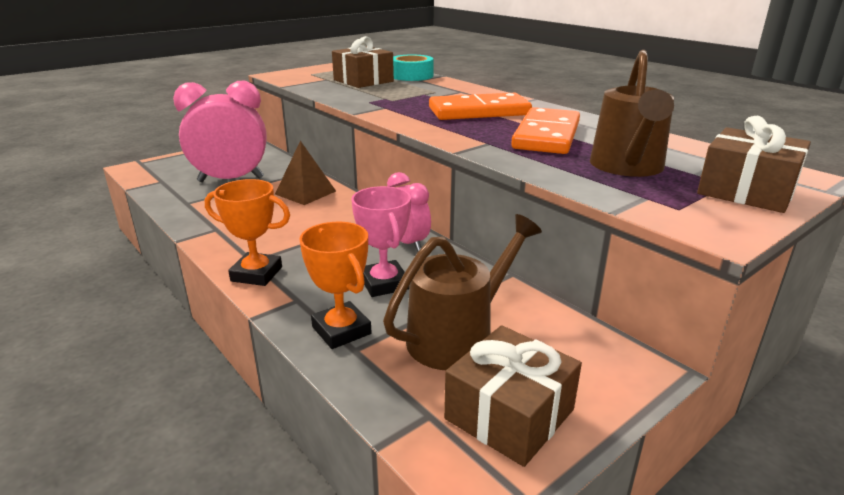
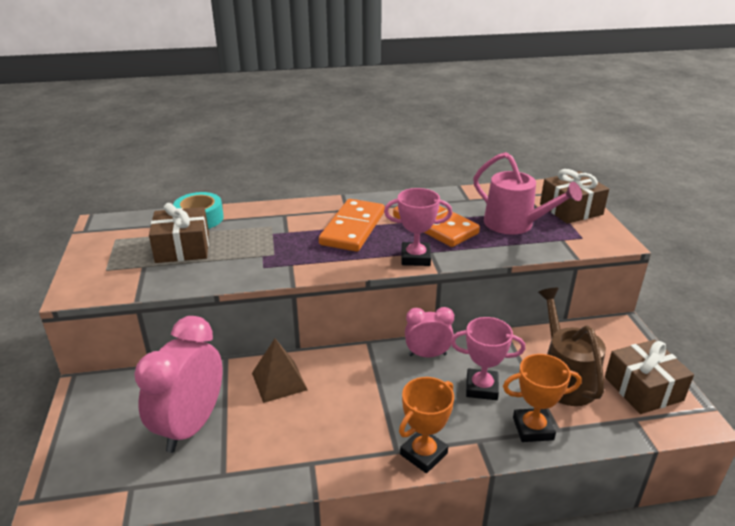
camera: 60 degrees left, 5 degrees up
brown watering can [590,50,674,177] -> pink watering can [473,152,582,235]
none -> pink trophy [384,188,452,266]

